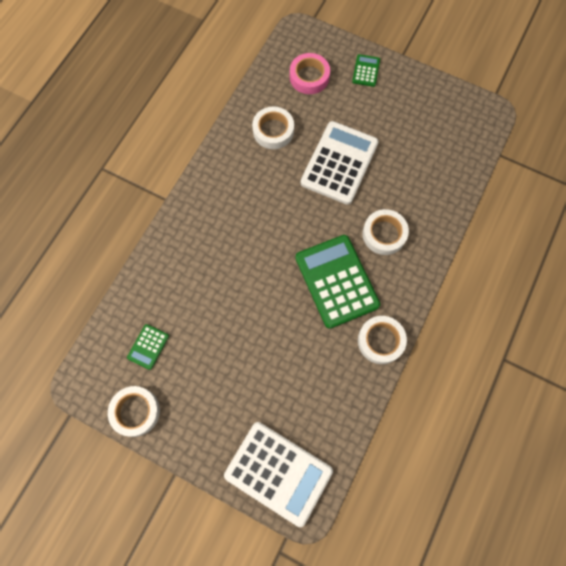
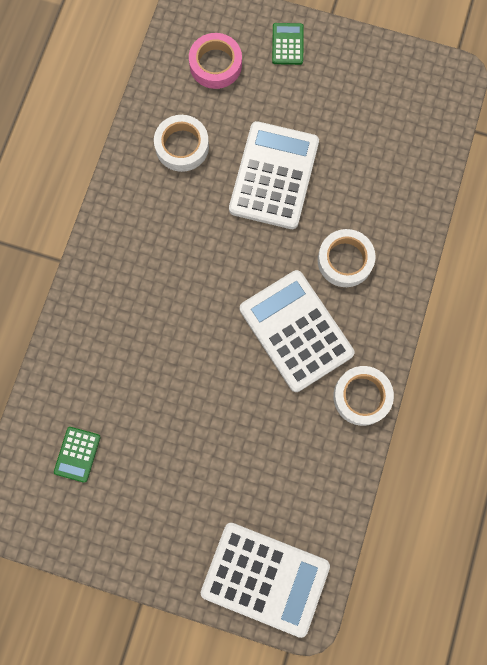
camera: 10 degrees left, 5 degrees up
white tape [108,386,160,437] -> none
green calculator [295,235,380,329] -> white calculator [240,270,354,392]

